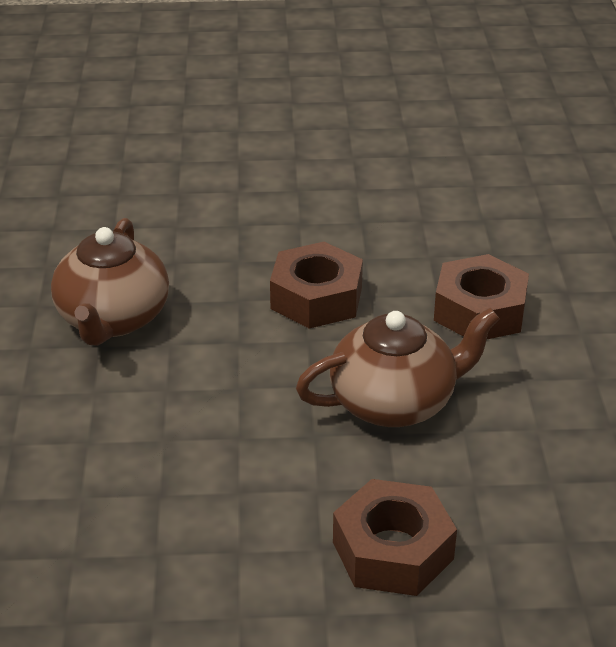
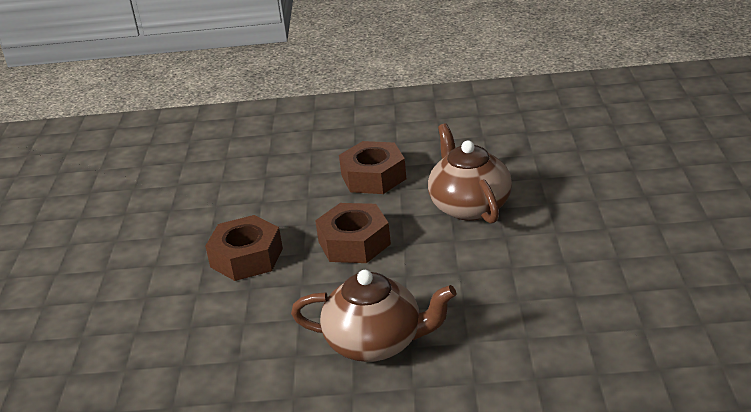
camera: 85 degrees left, 5 degrees down
brown nut [333,479,457,596] -> brown nut moved to [205,215,283,281]

